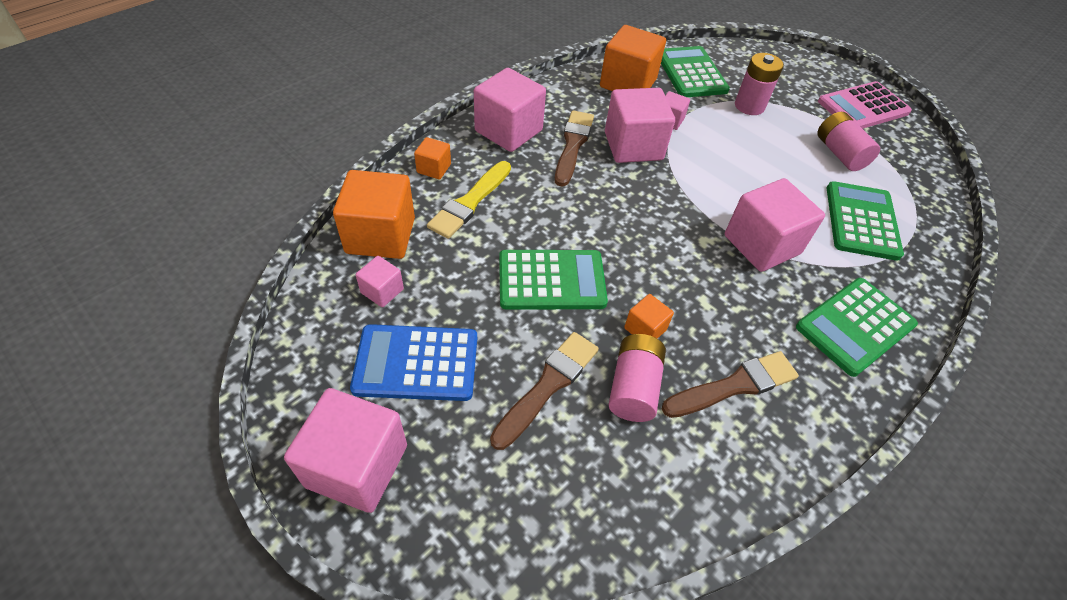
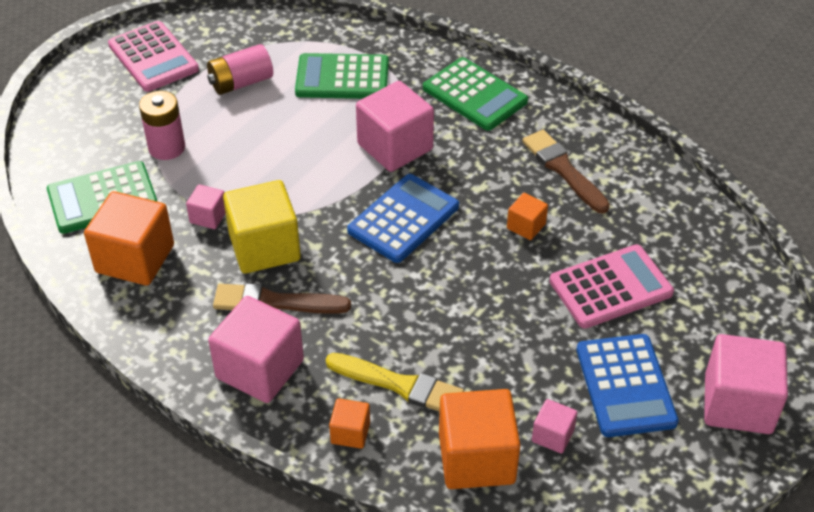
camera: 95 degrees left, 5 degrees down
brown brush [490,332,599,450] -> pink calculator [549,245,674,329]
green calculator [499,250,608,310] -> none
pink cube [605,88,675,163] -> yellow cube [223,180,301,274]
pink battery [608,334,666,422] -> none
none -> blue calculator [347,174,459,263]

